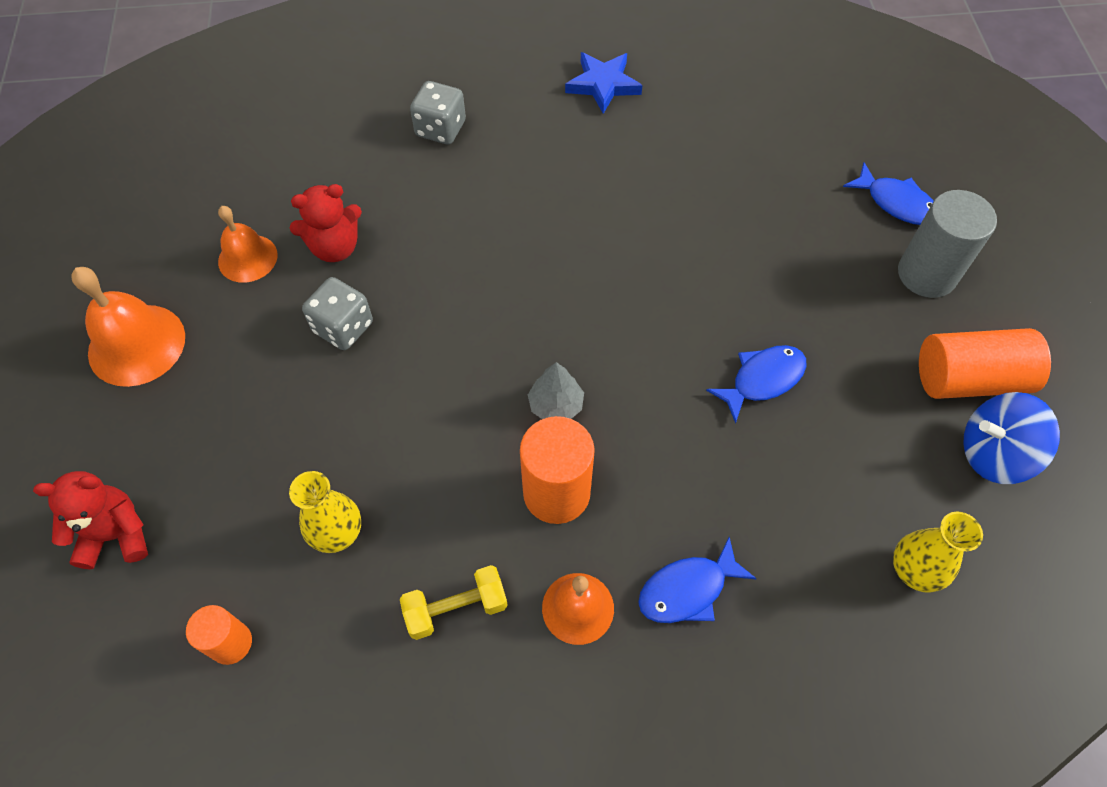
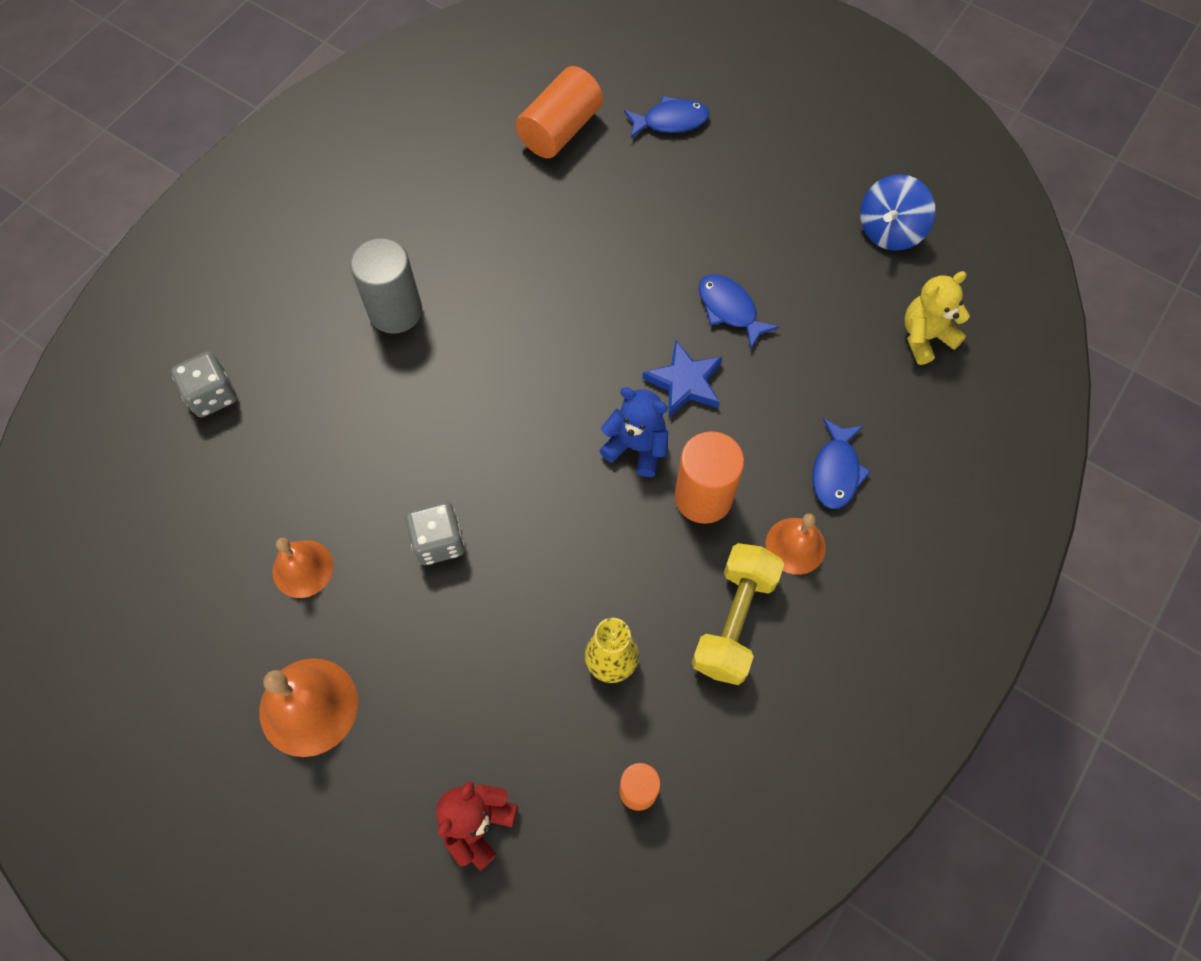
camera: 50 degrees left, 5 degrees up
red teddy bear [290,184,362,262] -> none
yellow dumbbell [400,565,508,640] -> yellow dumbbell [692,543,784,685], size x1.52
grey dice [410,81,466,145] -> grey dice moved to [171,351,237,417]
grey tree [528,362,584,419] -> blue teddy bear [599,387,668,477]
blue star [565,52,643,114] -> blue star moved to [642,340,723,417]
blue fish [706,345,807,424] -> blue fish turned 45 degrees counterclockwise [699,275,779,349]
yellow vase [893,511,983,593] -> yellow teddy bear [904,271,970,365]
grey cylinder [898,190,997,298] -> grey cylinder moved to [350,238,422,334]
orange cylinder [919,328,1051,399] -> orange cylinder moved to [516,66,603,158]

